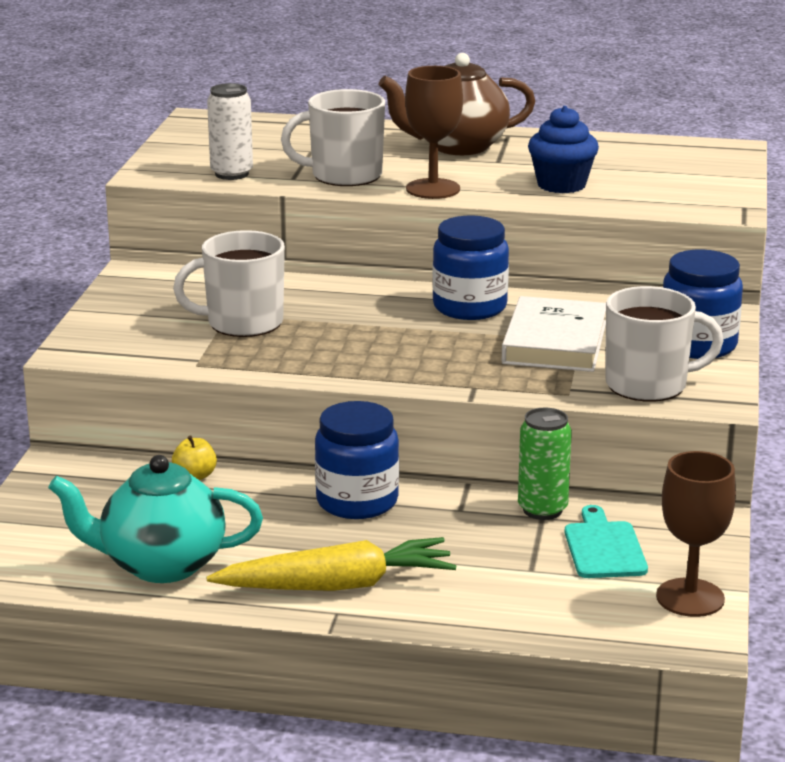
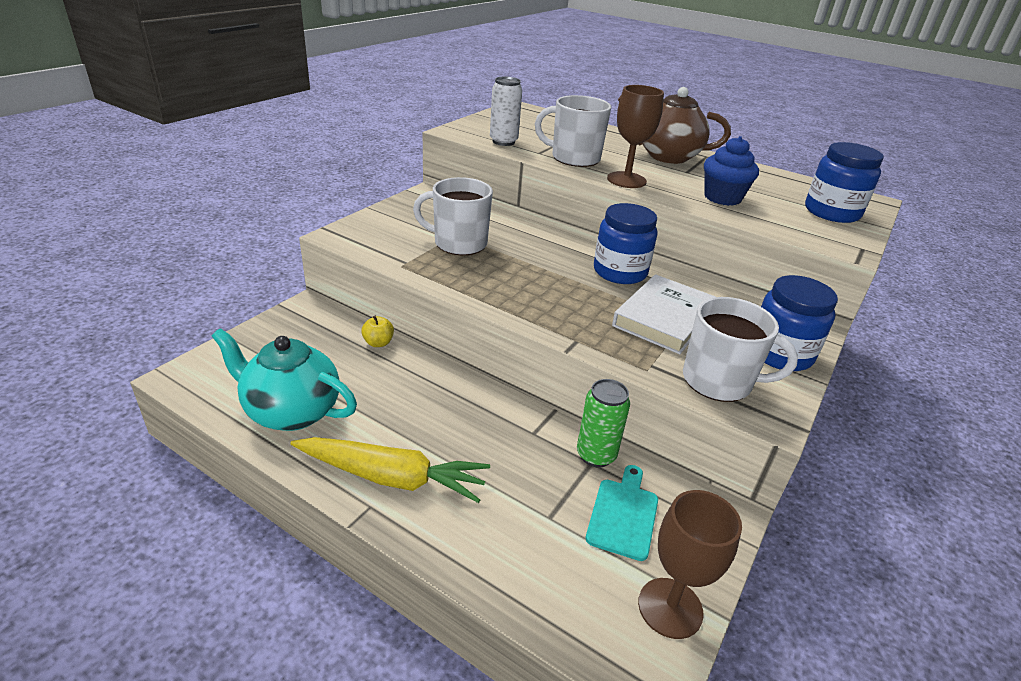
camera: 20 degrees right, 10 degrees up
blue jar [315,401,399,519] -> blue jar moved to [805,142,884,223]

